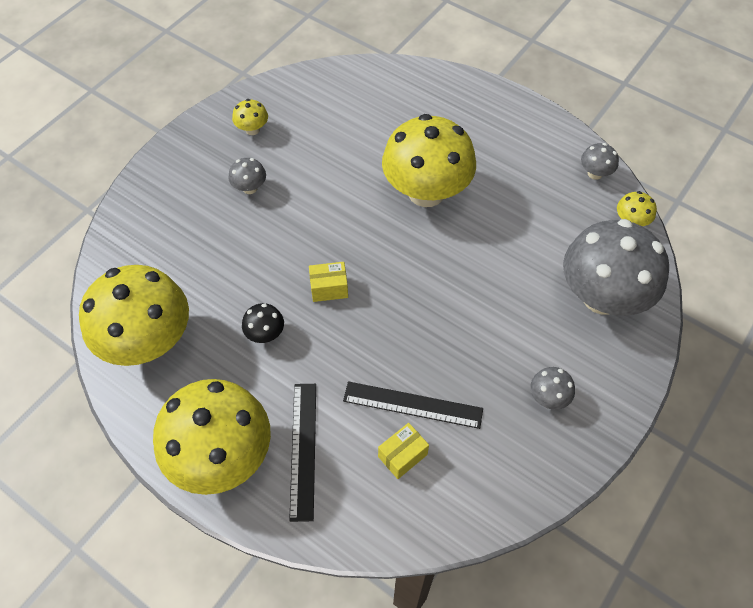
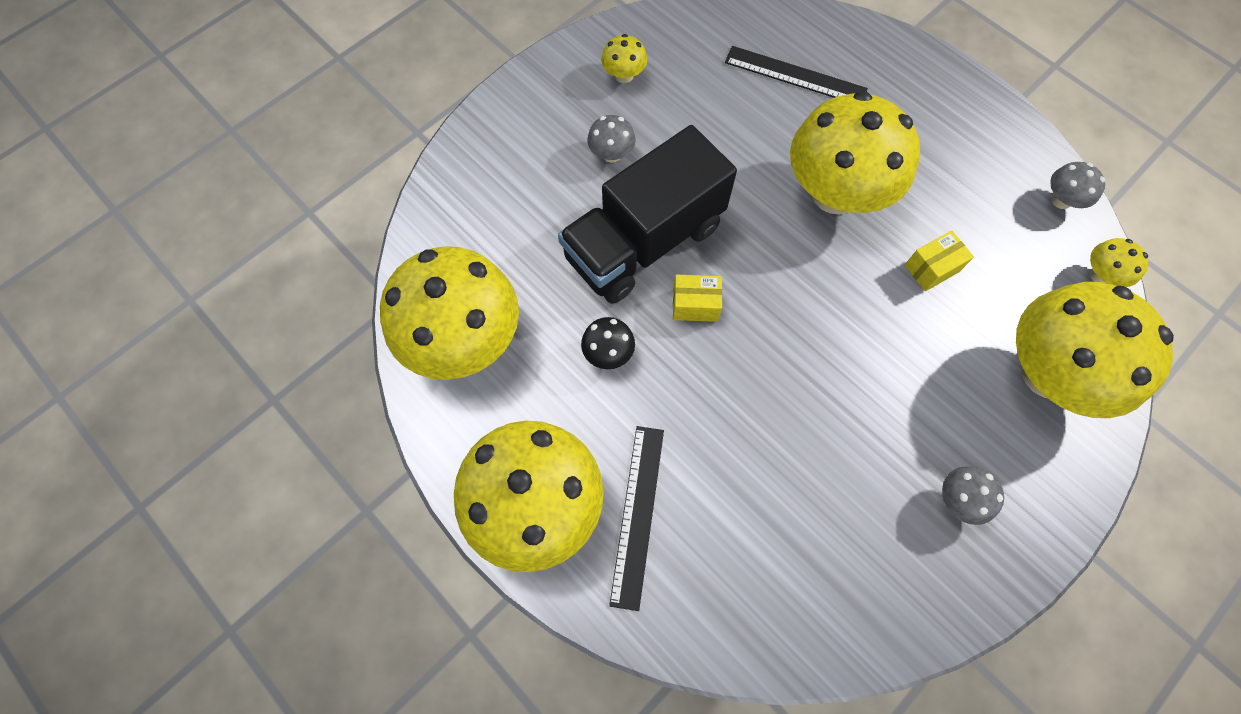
camera: 10 degrees right, 10 degrees up
black ruler [343,381,483,429] -> black ruler moved to [725,46,868,98]
yellow box [378,423,429,479] -> yellow box moved to [904,231,974,291]
grey mushroom [563,219,669,316] -> yellow mushroom [1016,282,1174,418]
none -> black truck [558,125,737,304]

